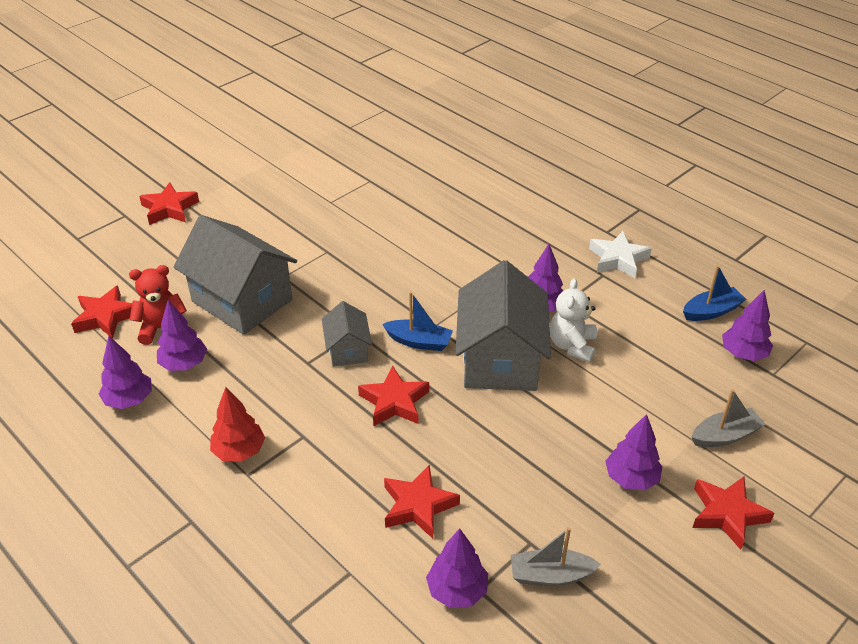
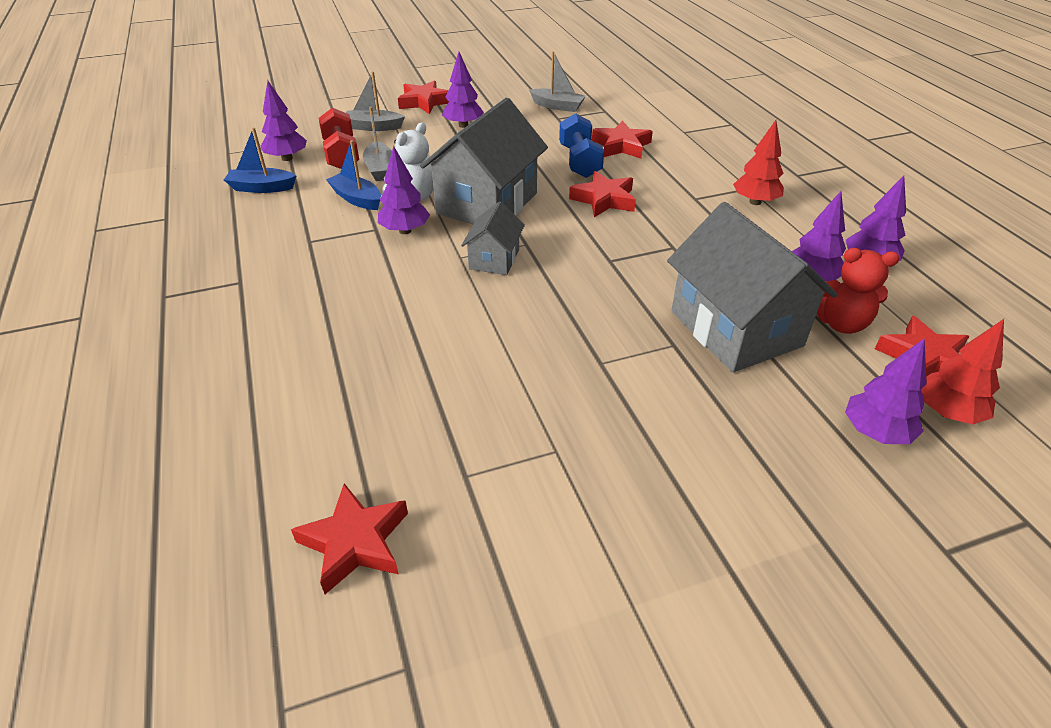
camera: 155 degrees left, 0 degrees up
red star [139,182,199,225] -> red star moved to [291,483,408,594]
grey house [322,301,372,367] -> grey house moved to [461,201,525,275]
blue boat [382,292,453,351] -> blue boat moved to [326,140,381,210]
purple tree [426,528,488,608] -> purple tree moved to [845,338,927,444]
white star [589,231,652,278] -> none
none -> red dumbbell [319,108,359,169]
none -> grey boat [363,107,392,181]
none -> blue dumbbell [559,113,604,178]
none -> red tree [921,319,1004,424]

